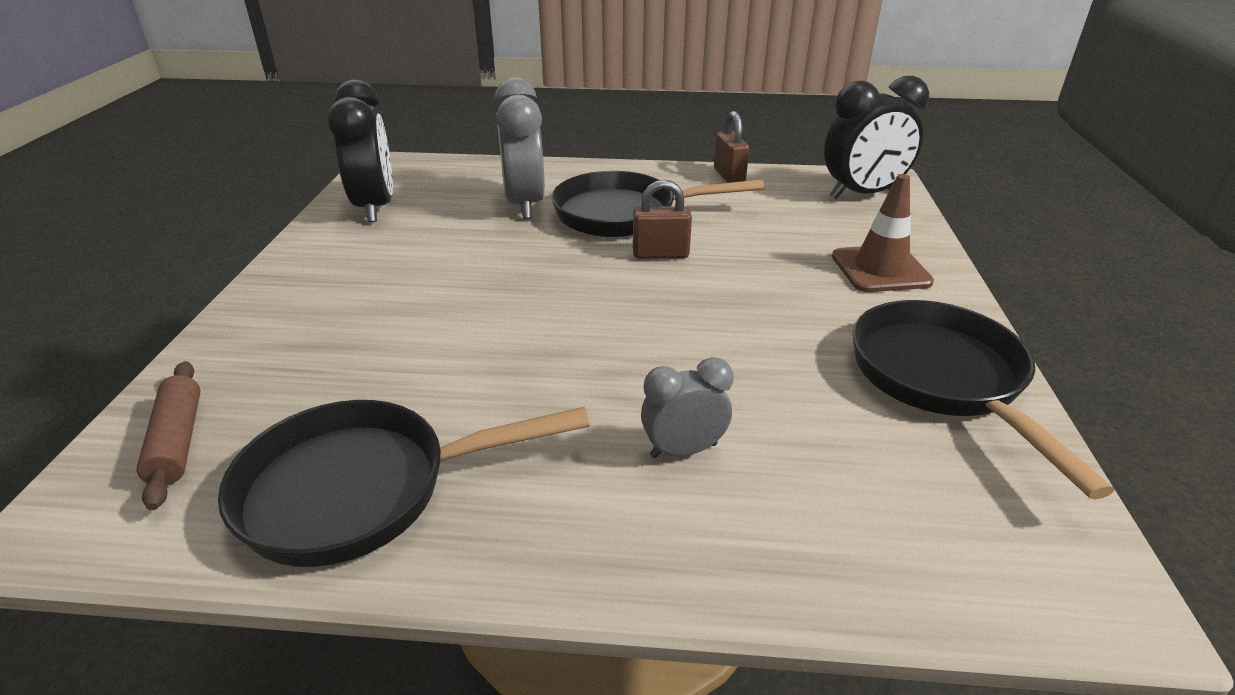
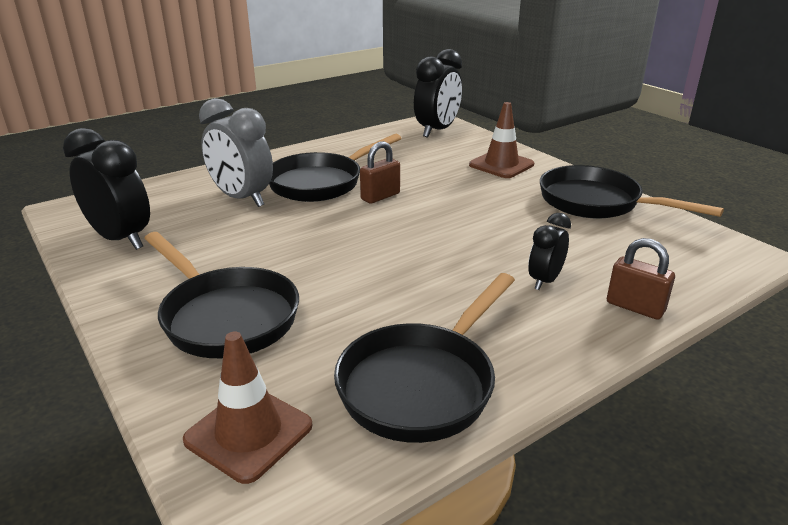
camera: 40 degrees left, 5 degrees down
brown rolling pin [136,361,201,510] -> brown traffic cone [183,332,312,484]
grey clock [641,357,734,458] -> black clock [528,213,571,290]
brown padlock [714,111,749,183] -> brown padlock moved to [607,238,675,320]
none -> black pan [144,232,299,358]

